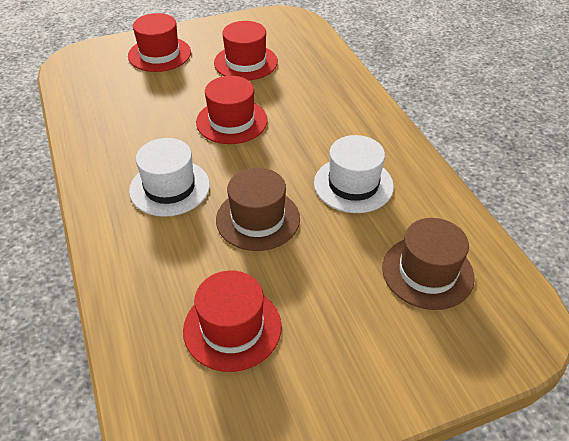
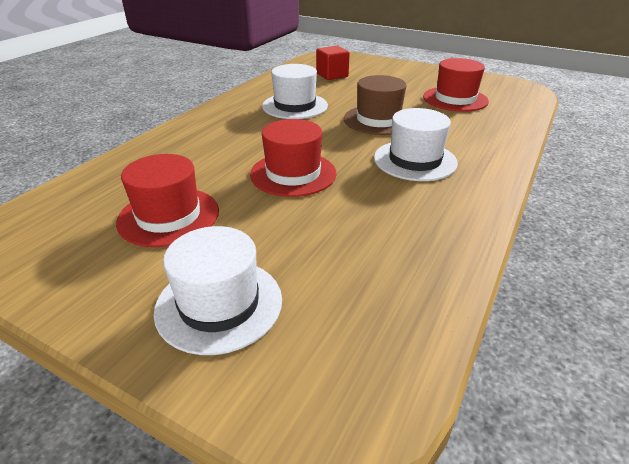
camera: 130 degrees left, 10 degrees down
red hat [128,13,191,72] -> white hat [154,226,282,355]
brown hat [382,218,475,310] -> red cube [316,46,350,80]

